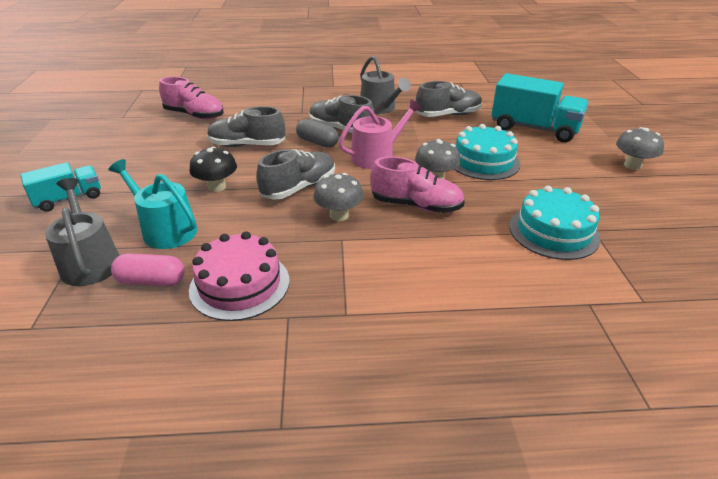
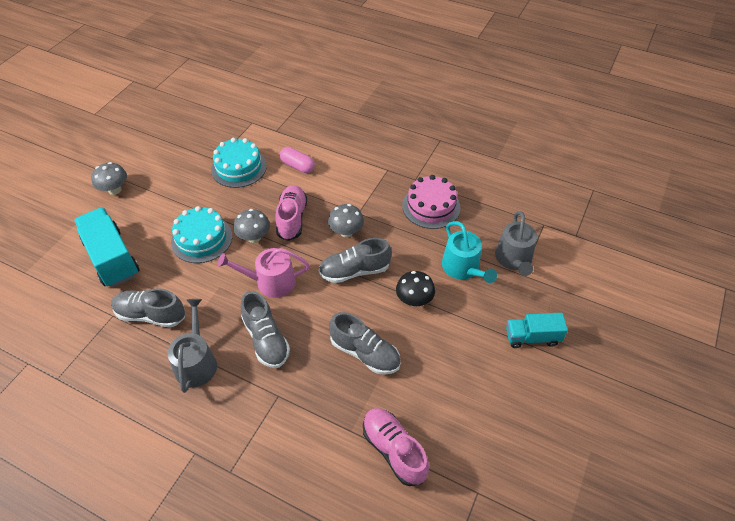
camera: 150 degrees left, 15 degrees up
pink capsule [111,253,184,286] -> pink capsule moved to [280,147,315,173]
grey capsule [296,119,339,148] -> none
pink shoe [371,156,465,213] -> pink shoe turned 45 degrees clockwise [276,185,307,241]

